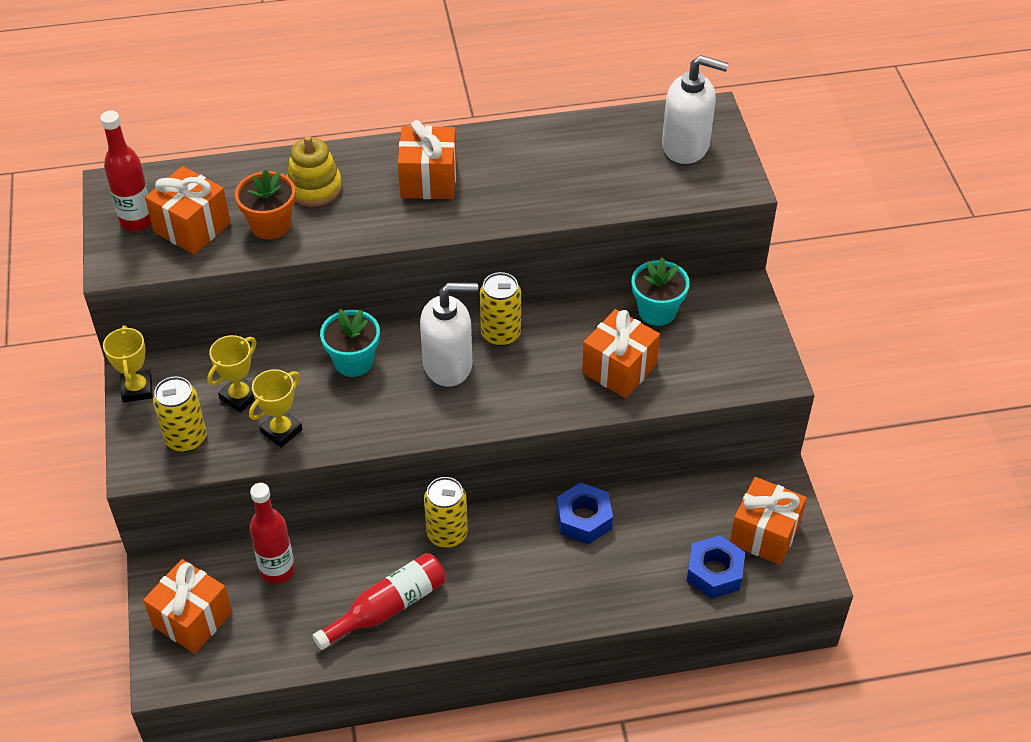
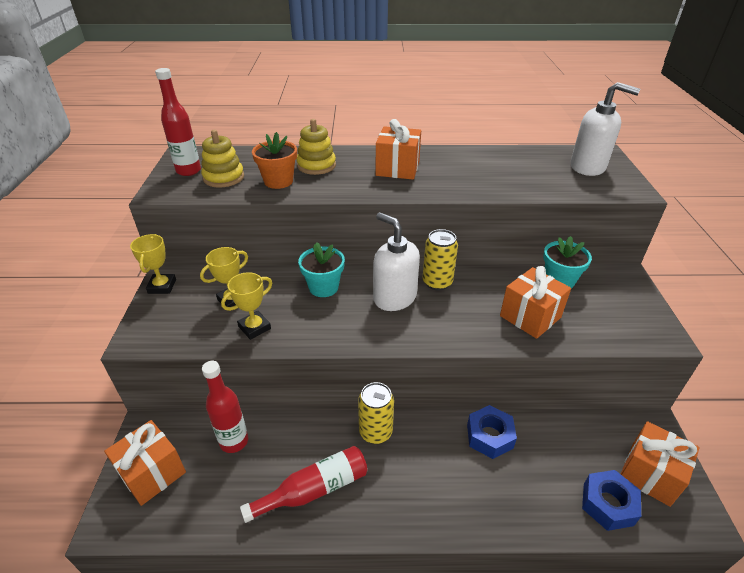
camera: 10 degrees right, 10 degrees down
orange gift [145,166,231,254] -> yellow stacking toy [201,130,244,187]
yellow can [153,376,206,452] -> none
white soap dispenser [420,283,478,386] -> white soap dispenser turned 135 degrees counterclockwise [373,212,420,311]

